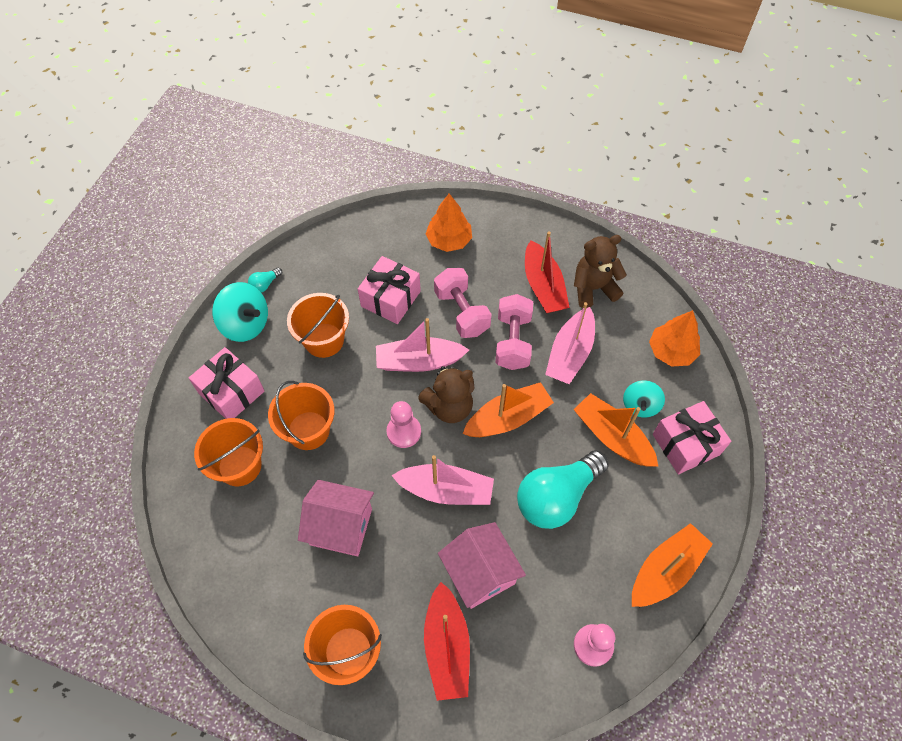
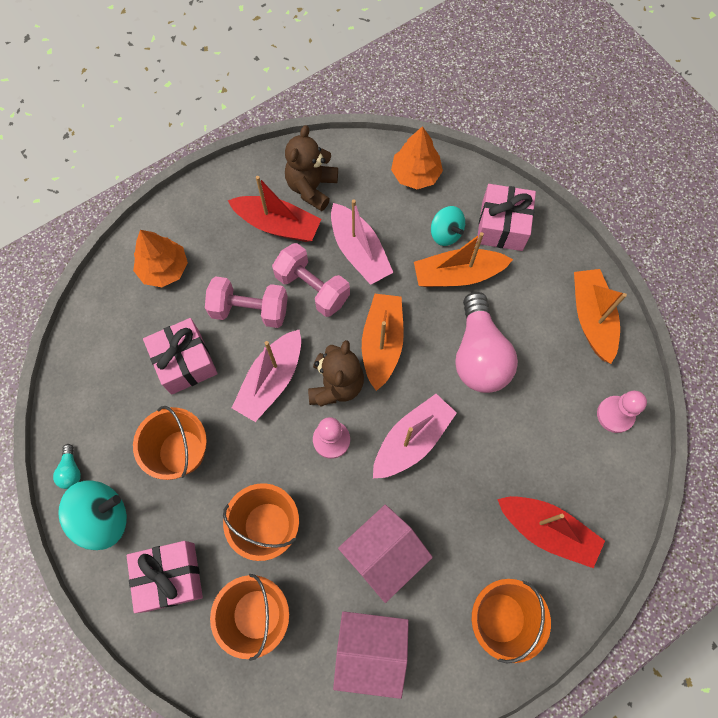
camera: 55 degrees left, 10 degrees up
pink house [438,522,526,609] -> pink house moved to [333,611,409,699]
turquoise light bulb [517,450,609,529] -> pink light bulb [455,292,518,393]

